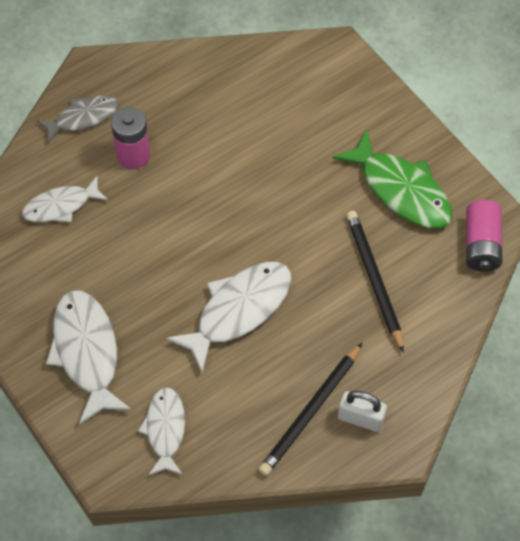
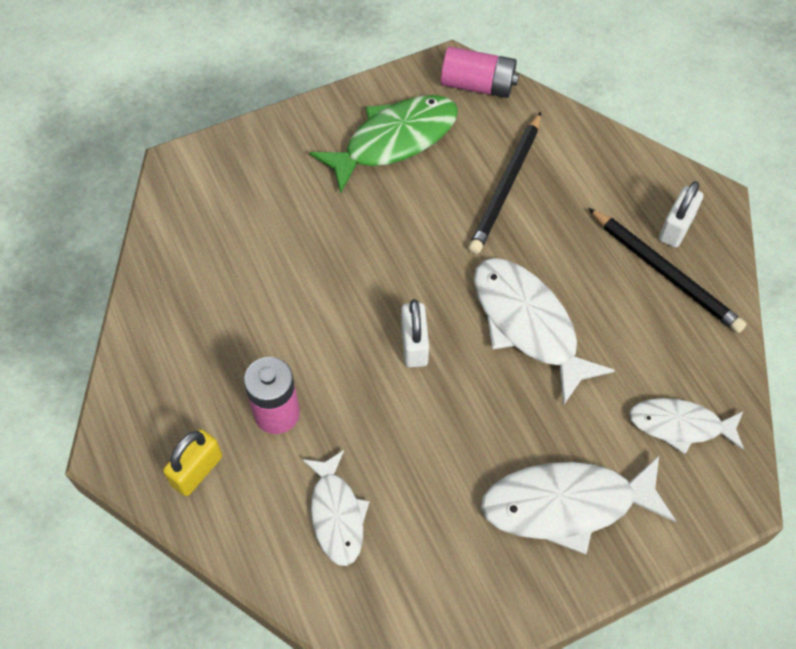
camera: 80 degrees left, 0 degrees up
grey fish [37,95,118,143] -> yellow padlock [163,429,222,496]
black pencil [346,211,404,353] -> black pencil turned 60 degrees counterclockwise [469,112,541,254]
none -> white padlock [401,299,429,367]

